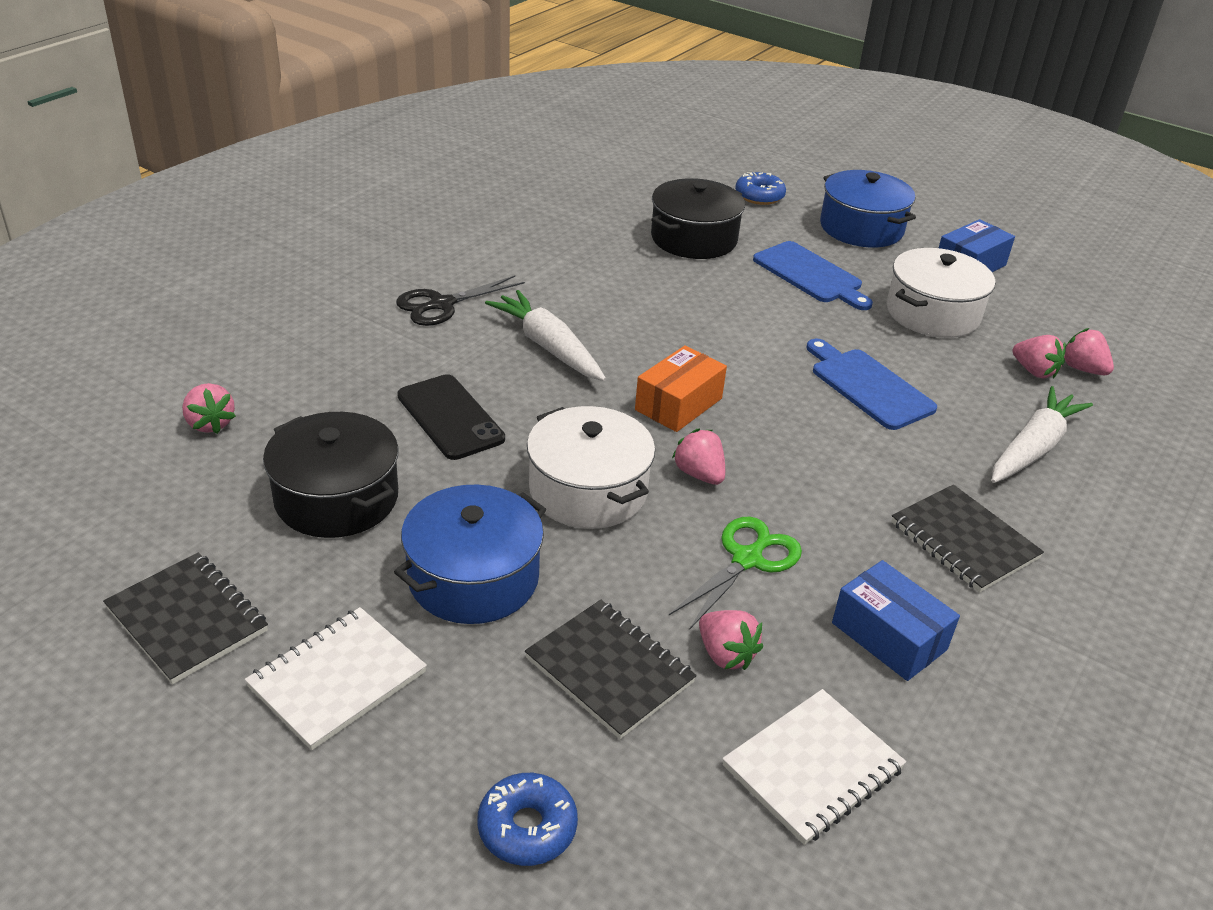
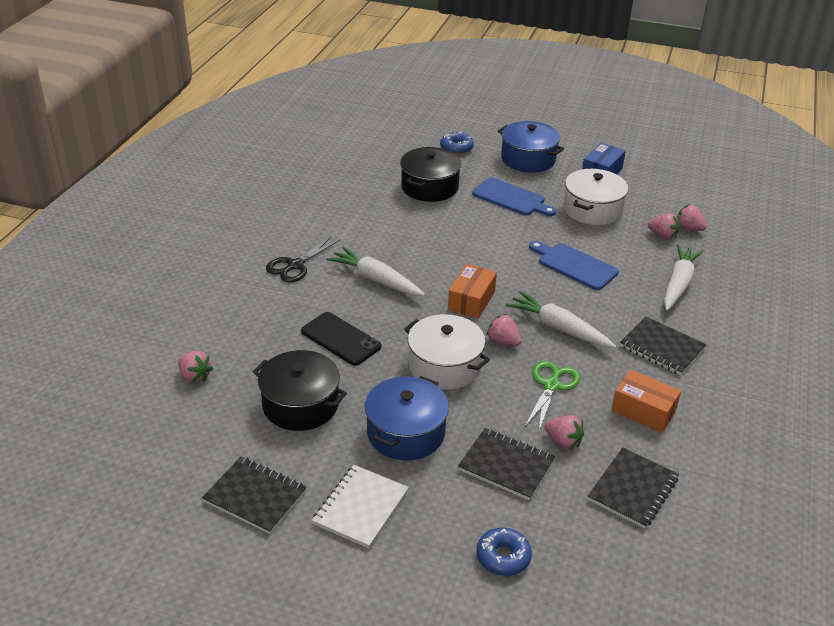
camera: 15 degrees left, 0 degrees up
white notebook [722,689,906,845] -> black notebook [588,447,679,529]
blue box [832,560,960,681] -> orange box [611,369,681,433]
none -> white carrot [506,291,617,348]

